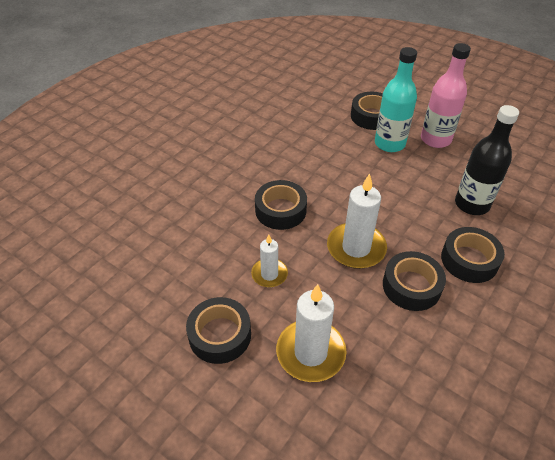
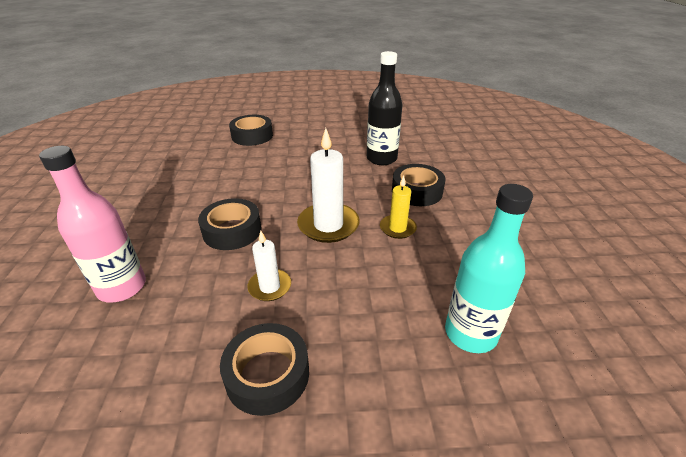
camera: 40 degrees left, 10 degrees down
white candle [276,284,347,382] -> none
turquoise bottle [375,47,417,152] -> turquoise bottle moved to [445,184,533,353]
black tape [383,251,446,311] -> yellow candle [380,175,417,239]
pink bottle [421,43,471,148] -> pink bottle moved to [39,146,146,303]

